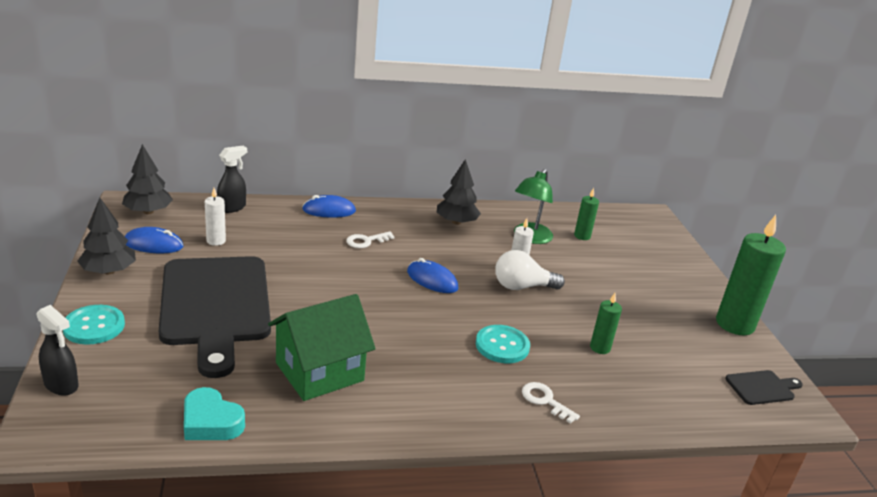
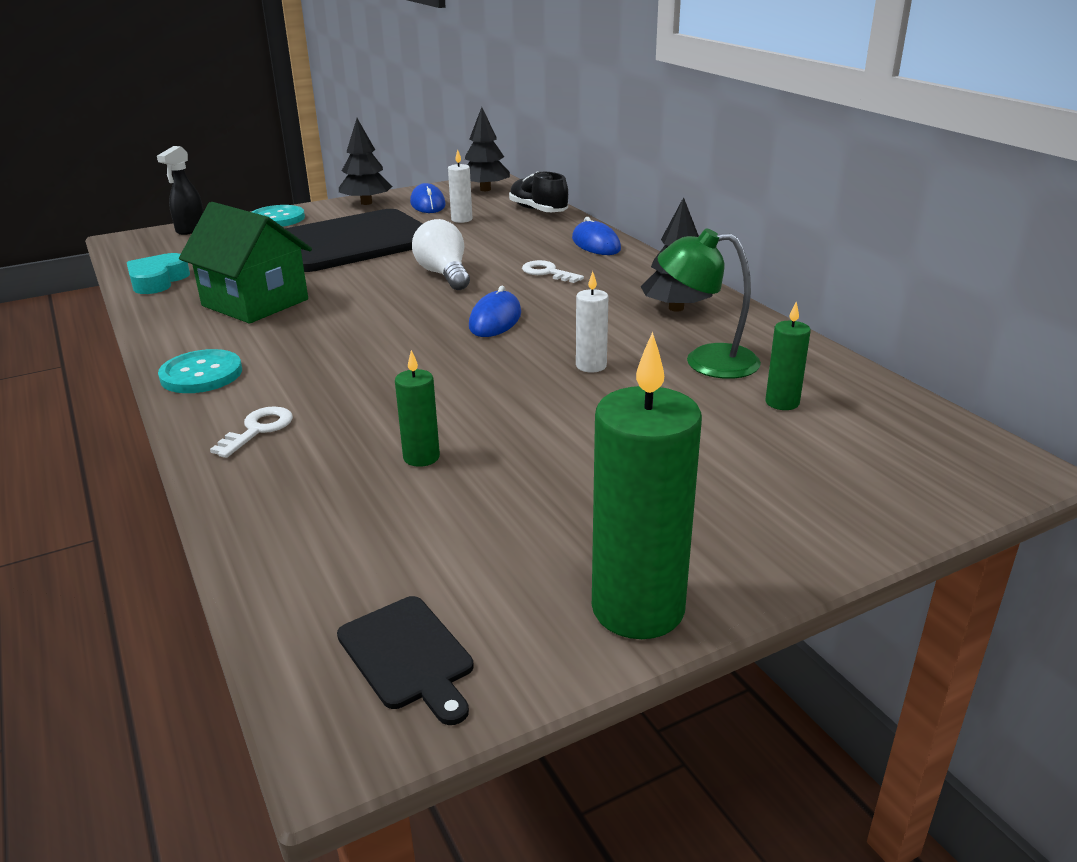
camera: 75 degrees right, 0 degrees up
black spray bottle [217,146,247,213] -> black shoe [509,172,568,212]
turquoise button [476,325,530,363] -> turquoise button moved to [158,349,242,393]
white light bulb [495,250,565,290] -> white light bulb moved to [412,219,470,290]

